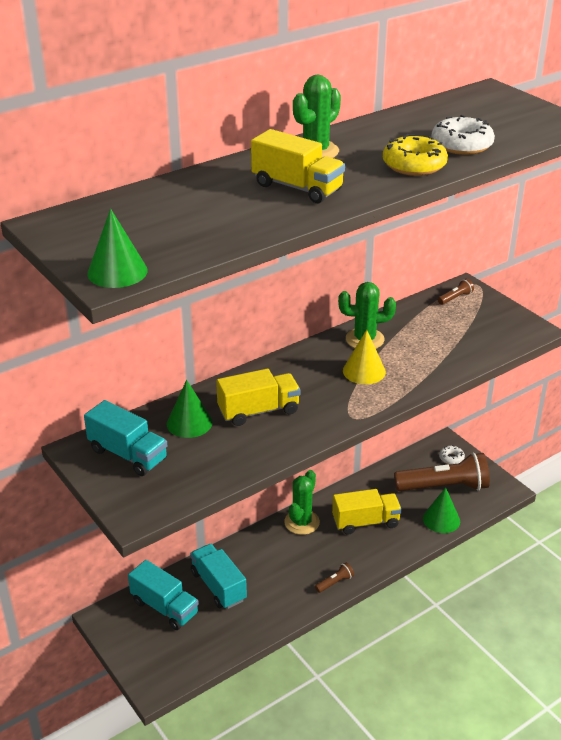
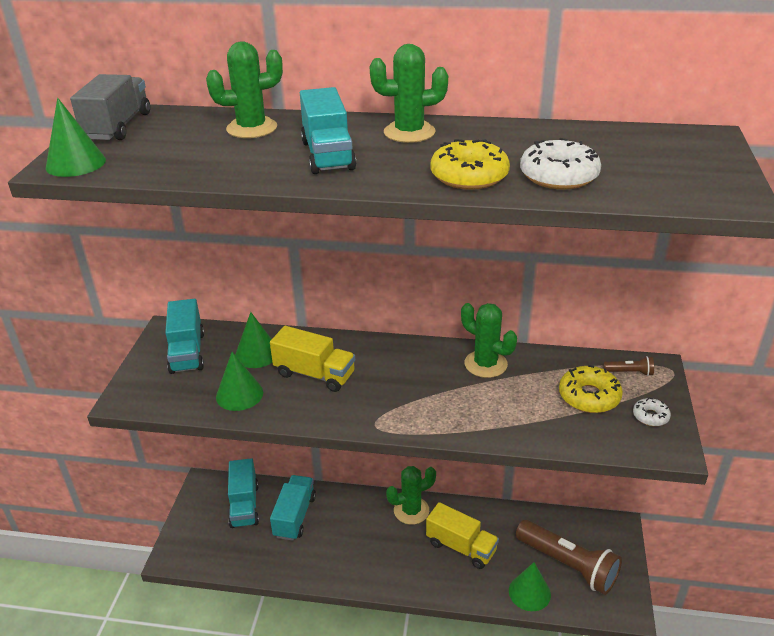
camera: 45 degrees right, 0 degrees up
yellow truck [251,129,345,203] -> turquoise truck [300,87,356,174]
brown flashlight [315,562,354,593] -> none
yellow cone [343,330,386,384] -> none
white donut [439,445,465,464] -> white donut moved to [633,397,671,426]
none -> grey truck [70,74,150,140]
none -> green cactus [206,41,283,138]
none -> green cone [216,352,263,411]
none -> yellow donut [559,365,623,413]

